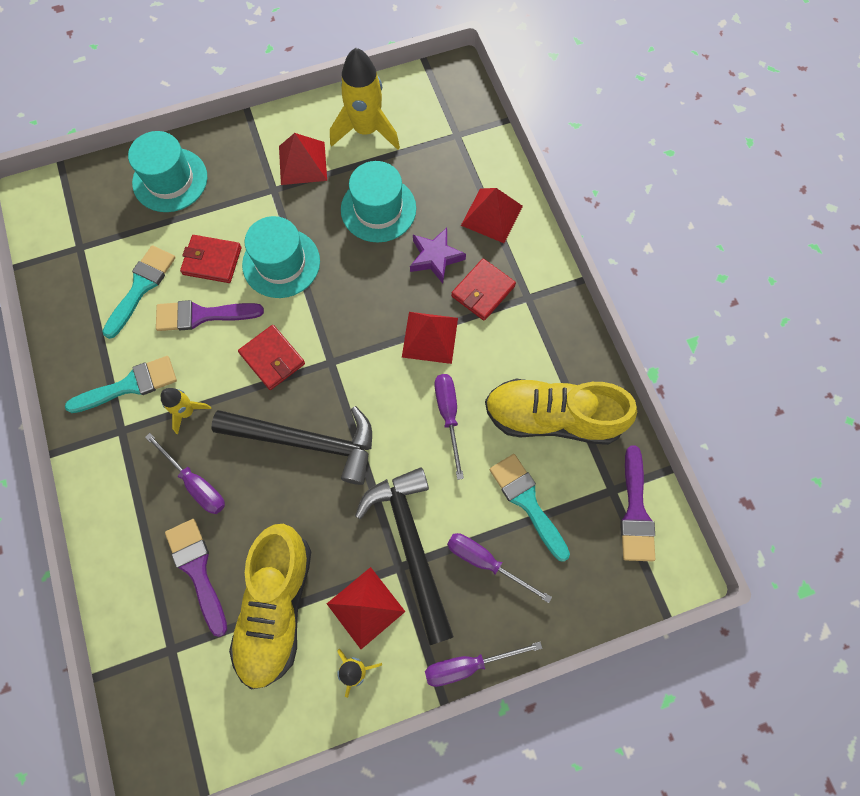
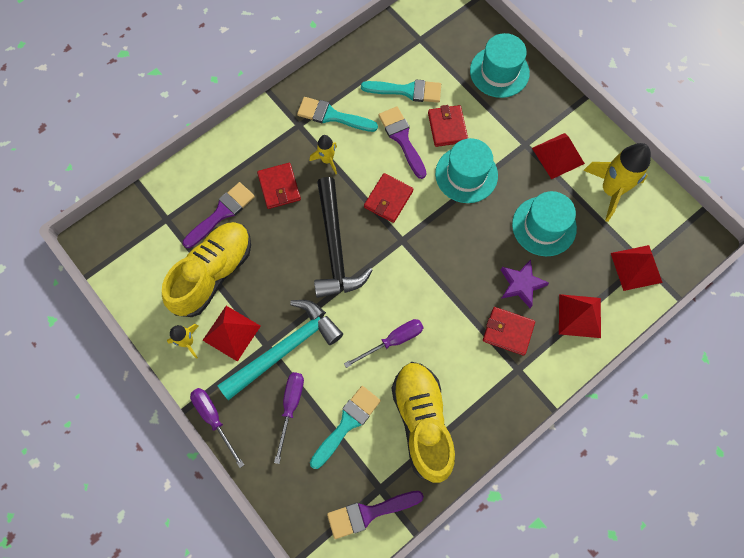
camera: 70 degrees right, 0 degrees up
turquoise brush [65,356,177,413] -> turquoise brush turned 150 degrees clockwise [297,97,378,132]
purple screwdriver [145,433,225,514] -> red wallet [257,163,301,209]
yellow shoe [229,524,311,690] -> yellow shoe turned 135 degrees clockwise [162,222,251,317]
black hammer [355,467,454,645] -> turquoise hammer [218,300,343,400]
red pyramid [402,312,458,364] -> red pyramid moved to [611,245,663,291]

